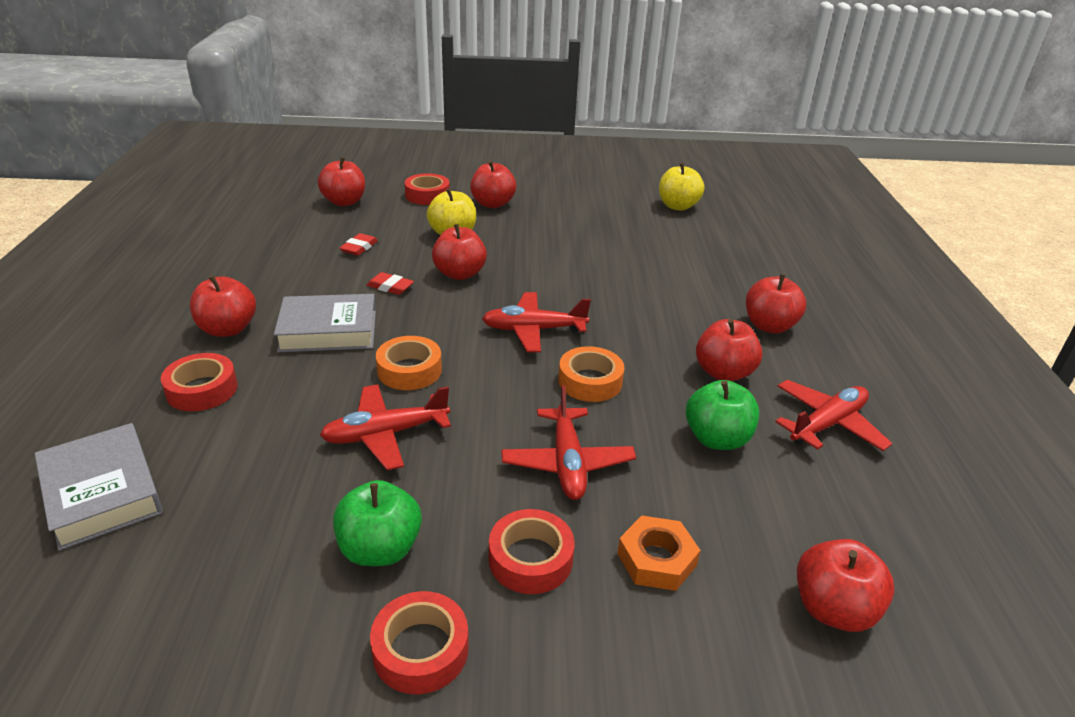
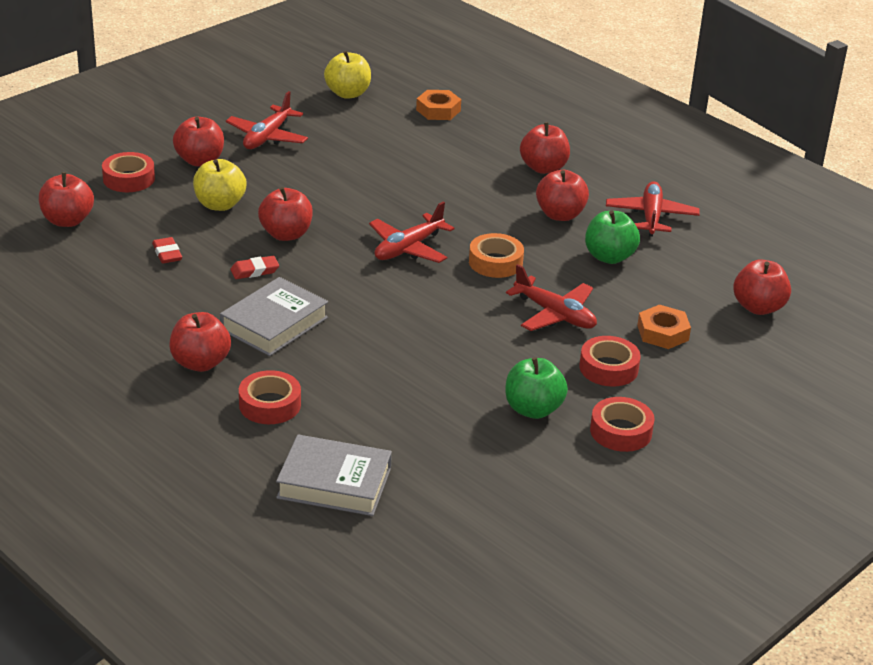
camera: 45 degrees left, 0 degrees up
red plane [320,384,451,470] -> red plane moved to [226,91,308,149]
orange tape [376,336,442,390] -> none
none -> orange nut [416,90,461,120]

